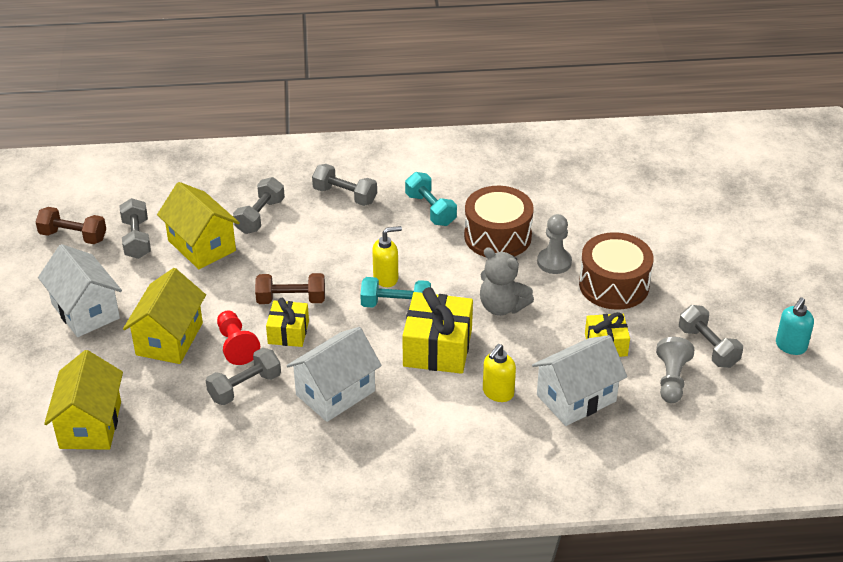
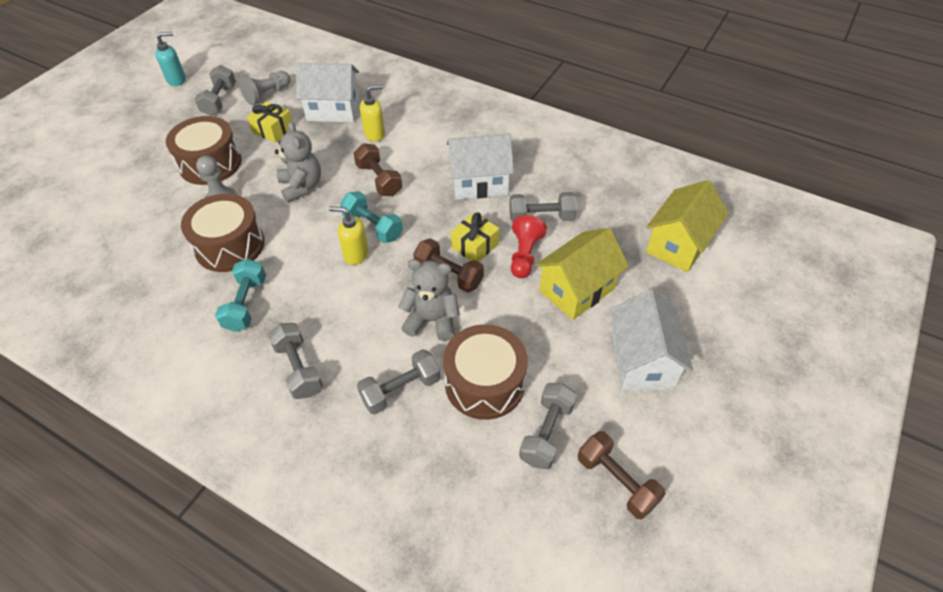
camera: 145 degrees left, 10 degrees up
yellow house [157,182,240,269] -> brown drum [443,324,528,420]
yellow gift [402,287,473,374] -> brown dumbbell [353,143,402,196]
none -> grey teddy bear [398,259,460,341]

